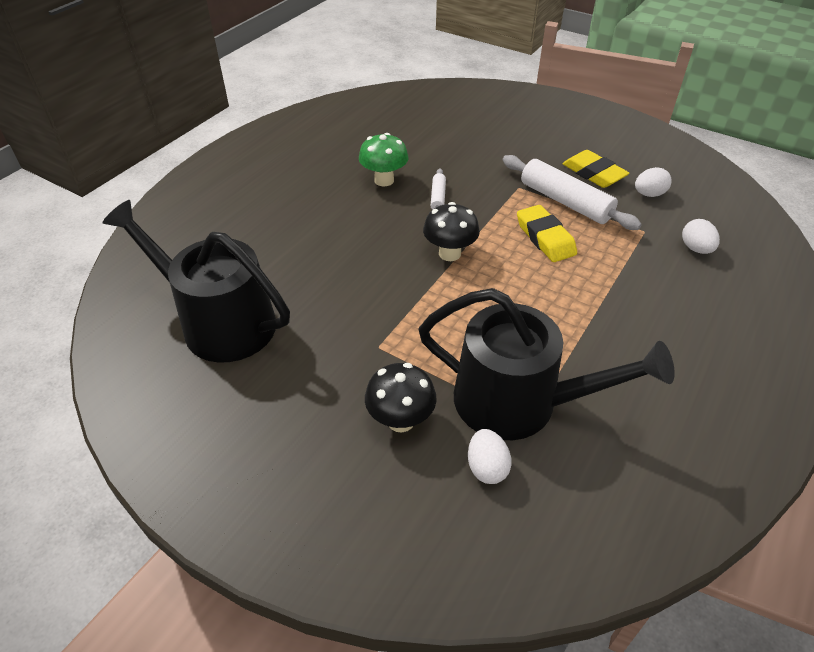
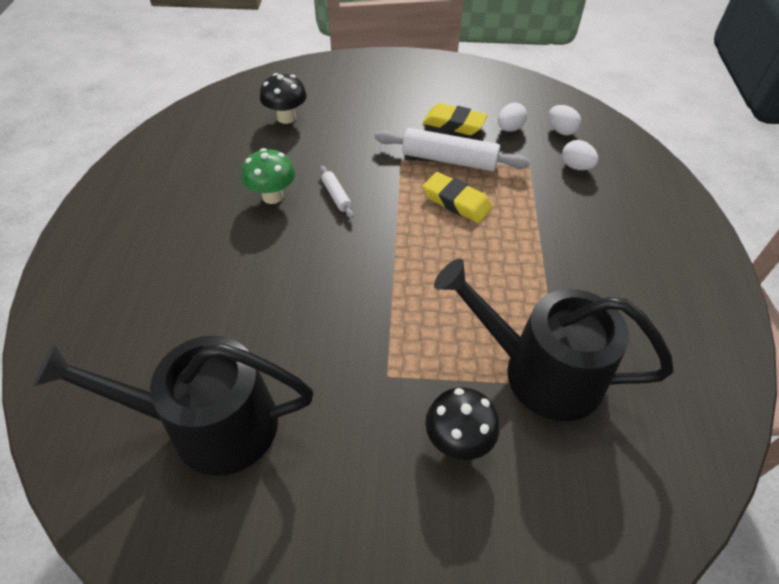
camera: 30 degrees left, 5 degrees up
black watering can [418,288,675,440] -> black watering can turned 150 degrees counterclockwise [434,259,674,421]
black mushroom [423,202,480,261] -> black mushroom moved to [260,73,307,124]
white egg [468,429,512,484] -> white egg moved to [549,105,581,135]

